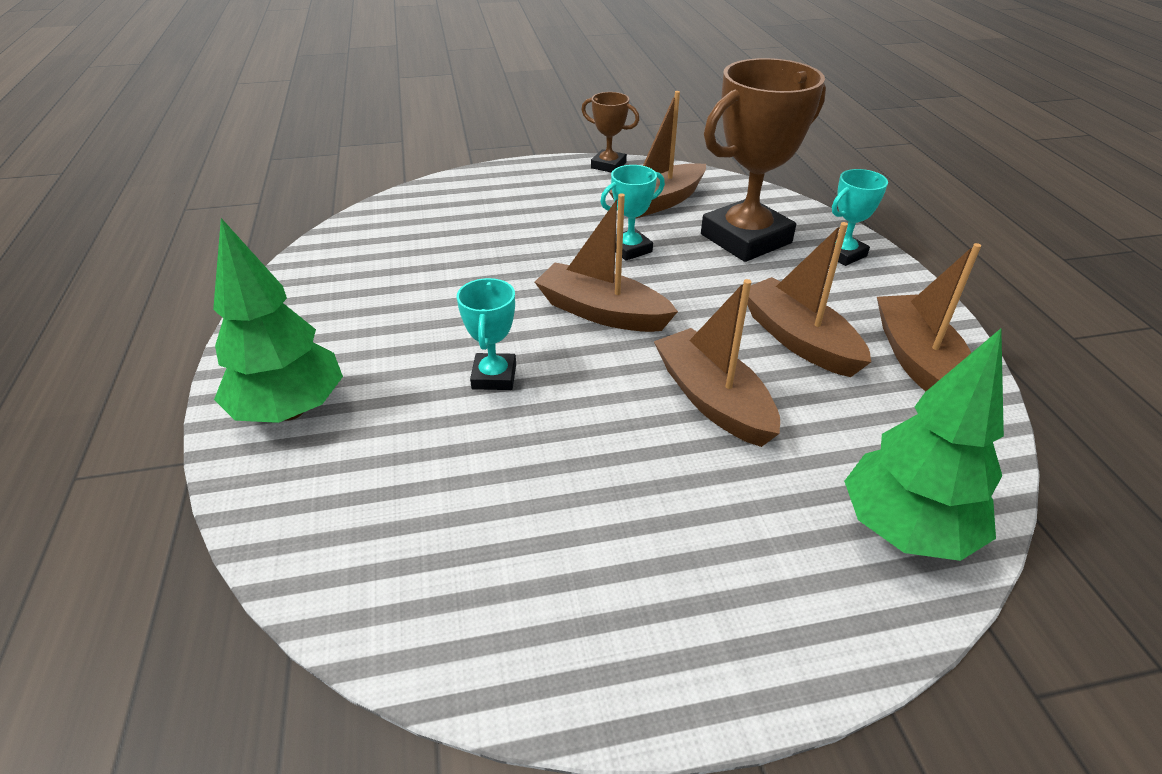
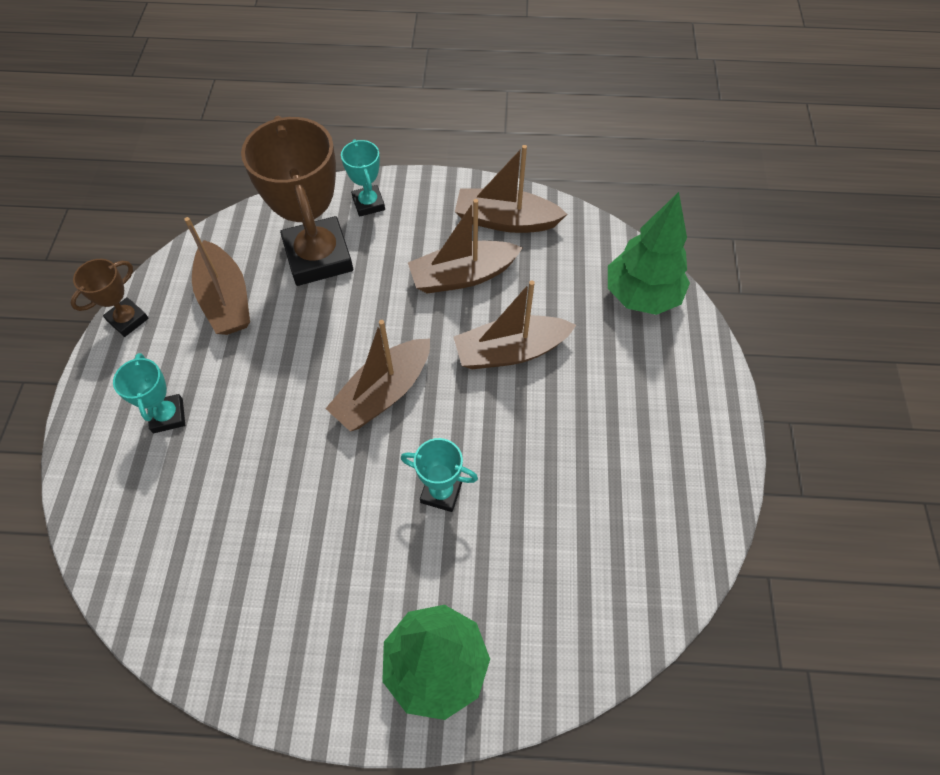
camera: 75 degrees left, 20 degrees up
turquoise trophy [600,165,665,261] -> turquoise trophy moved to [113,353,185,433]

